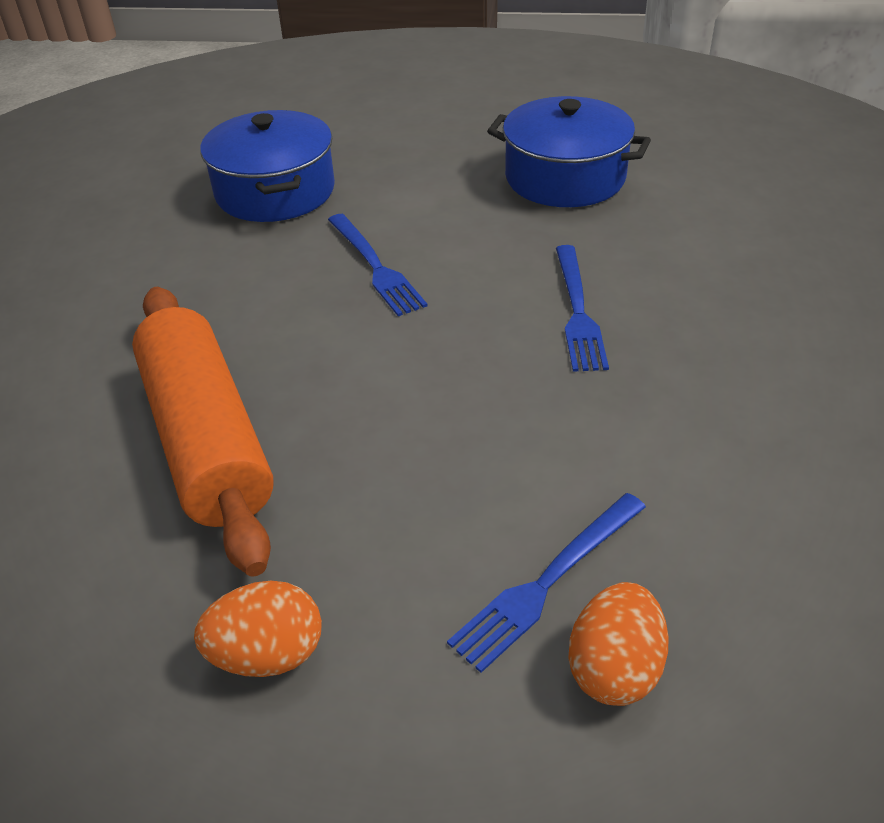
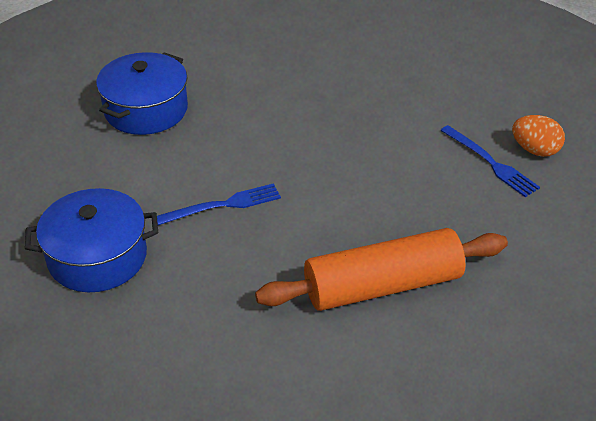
camera: 85 degrees left, 0 degrees up
orange egg [194,581,322,677] -> none
blue fork [556,245,609,372] -> none

